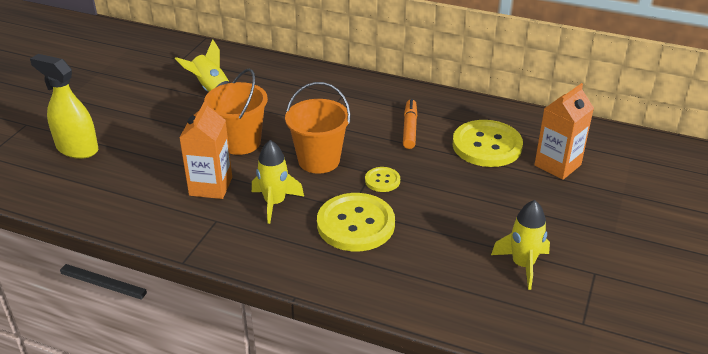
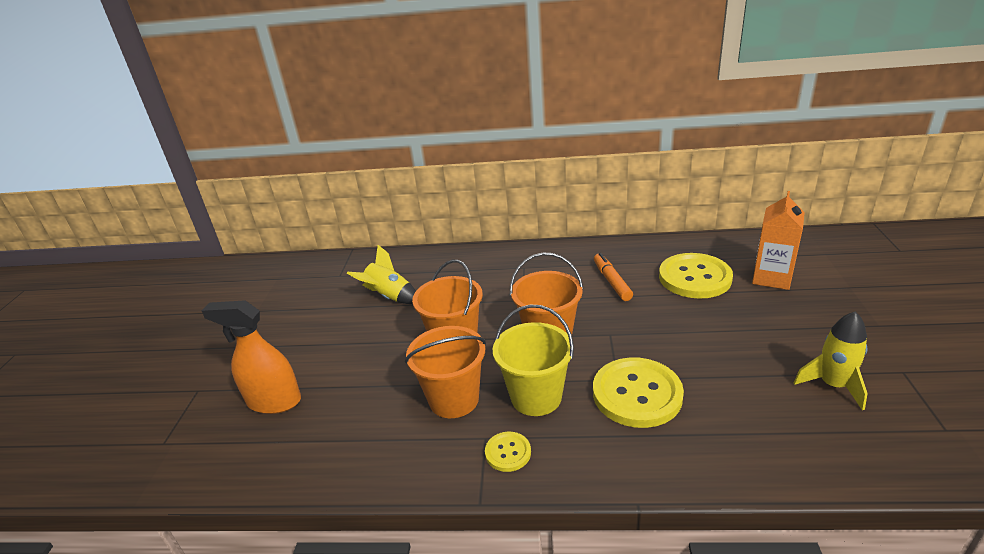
camera: 15 degrees left, 5 degrees down
yellow spray bottle [30,54,98,159] -> orange spray bottle [202,300,301,414]
orange carton [179,100,232,199] -> orange bucket [405,326,486,418]
yellow rocket [252,140,304,224] -> yellow bucket [493,305,574,416]
yellow button [365,167,400,192] -> yellow button moved to [485,432,531,472]

